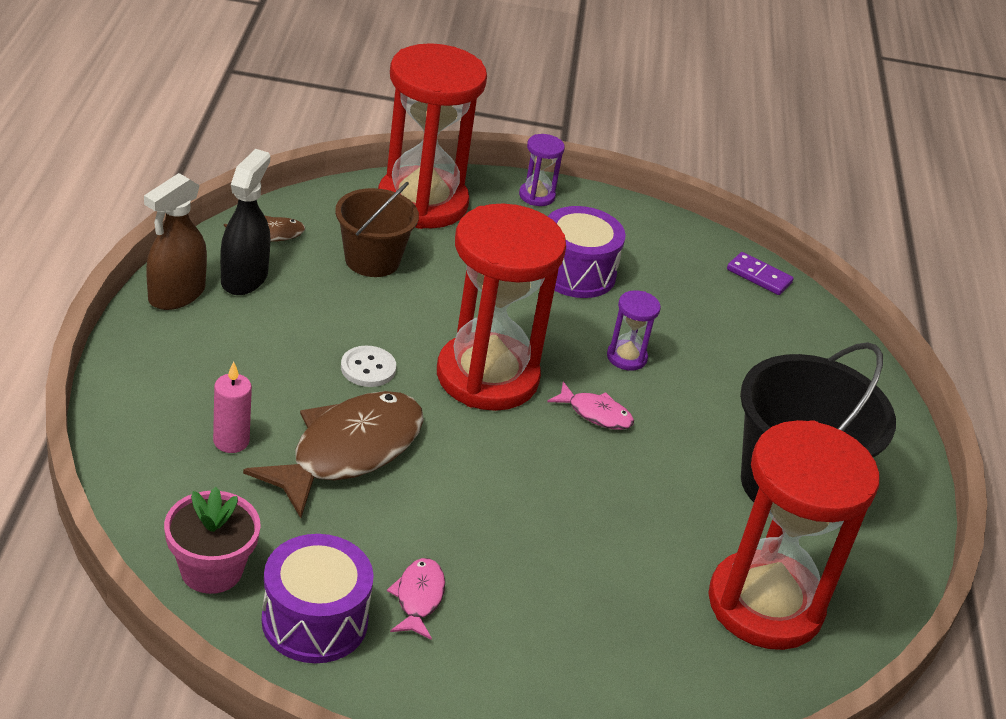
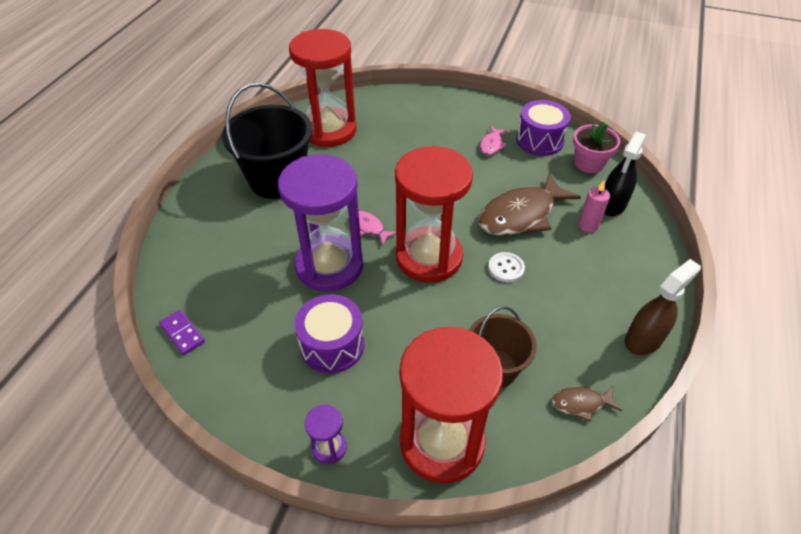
camera: 160 degrees left, 10 degrees up
black spray bottle [220,149,270,295] -> black spray bottle moved to [604,132,646,216]
purple hourglass [607,290,661,371] -> purple hourglass [278,154,363,292], size x2.44

